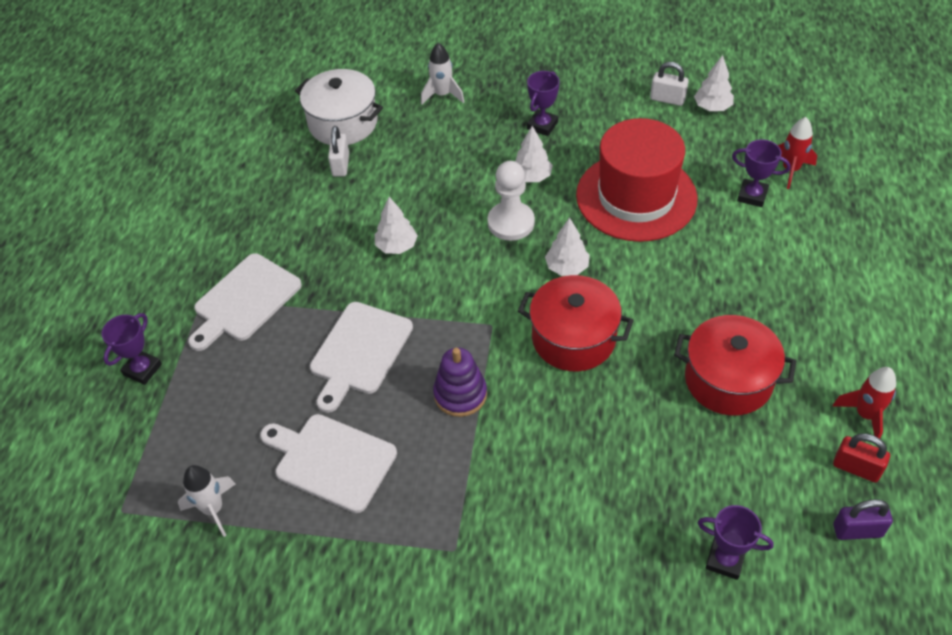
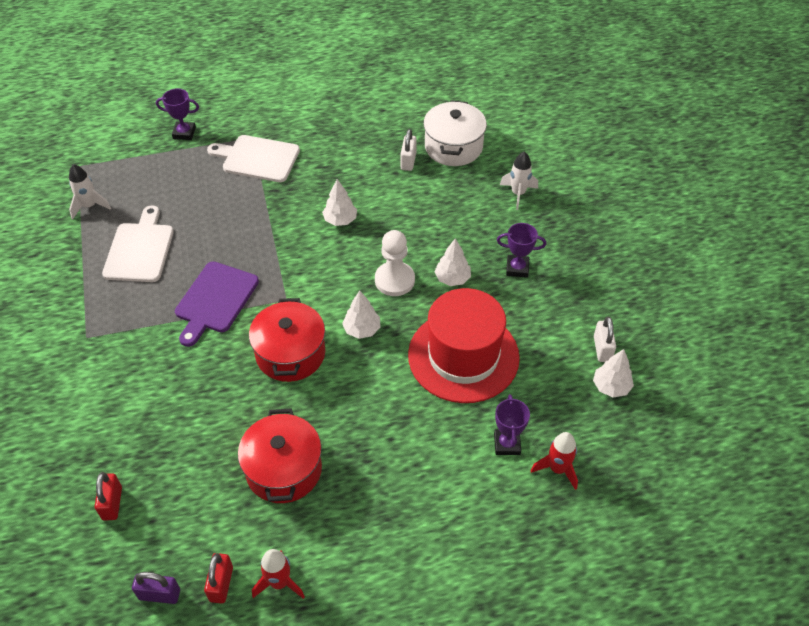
camera: 65 degrees right, 0 degrees up
white cutting board [310,302,413,413] -> none
white padlock [328,126,349,177] -> white padlock turned 60 degrees counterclockwise [401,129,417,171]
purple stacking toy [433,348,487,417] -> purple cutting board [175,261,259,347]
purple trophy [698,505,774,580] -> red padlock [95,472,122,521]
purple padlock [833,499,893,540] -> purple padlock turned 60 degrees counterclockwise [132,572,180,604]

